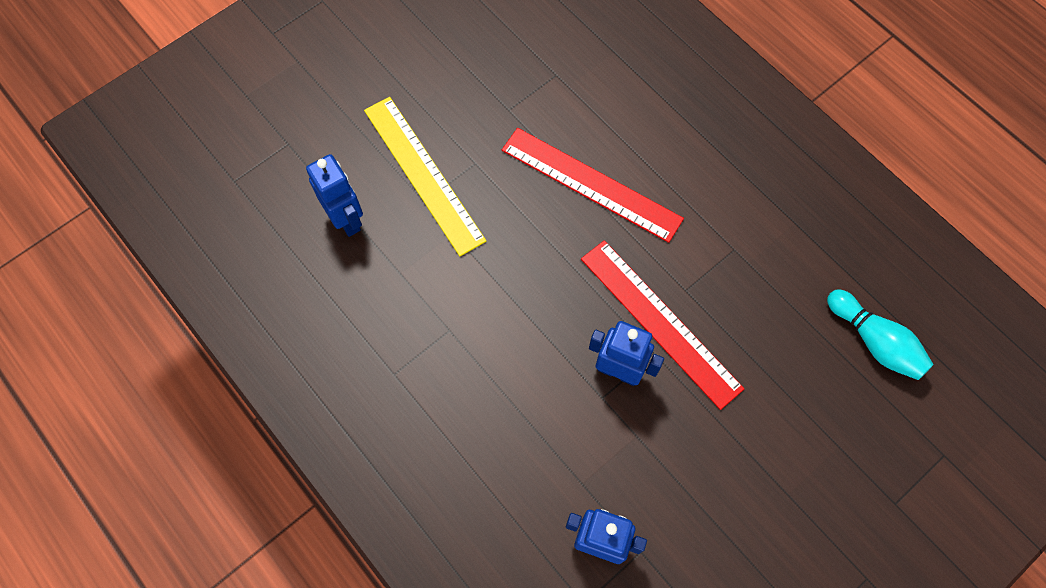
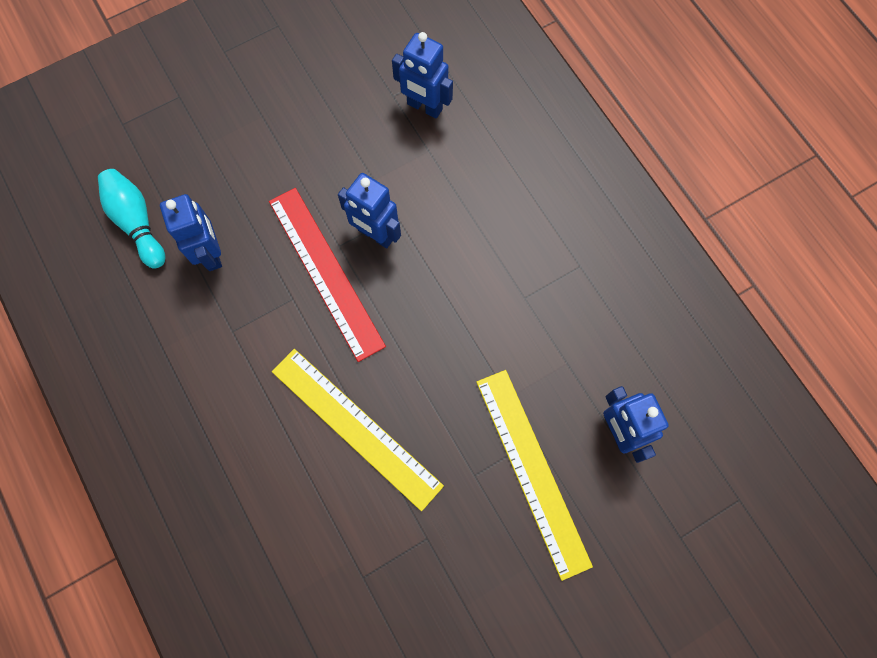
camera: 170 degrees left, 5 degrees up
red ruler [502,128,684,243] -> yellow ruler [272,349,444,511]
none -> blue robot [160,194,222,271]

